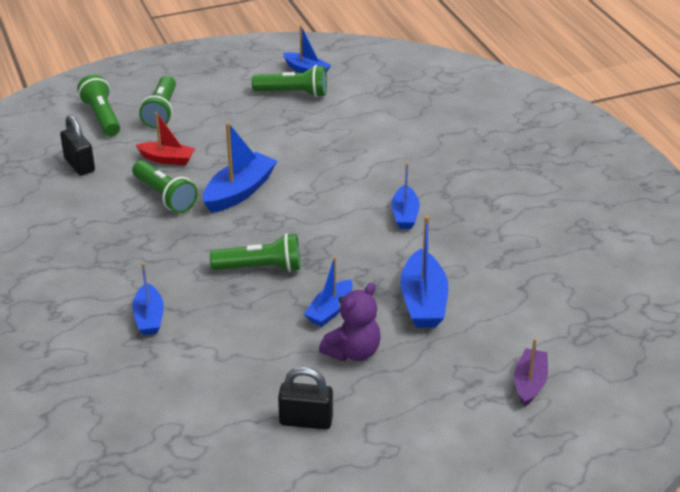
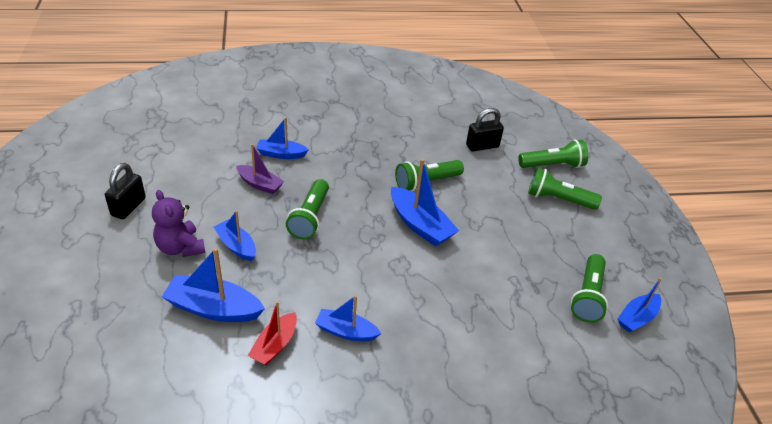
camera: 100 degrees right, 5 degrees up
red boat [136,112,195,165] -> red boat moved to [248,301,297,365]
purple boat [514,338,548,407] -> purple boat moved to [236,144,284,194]

